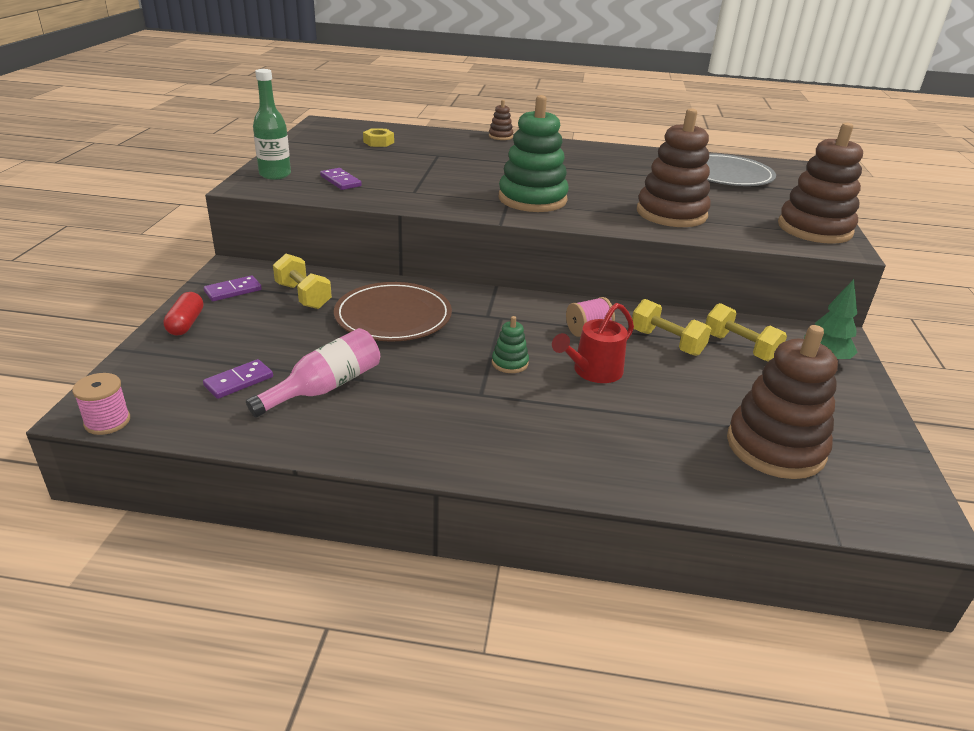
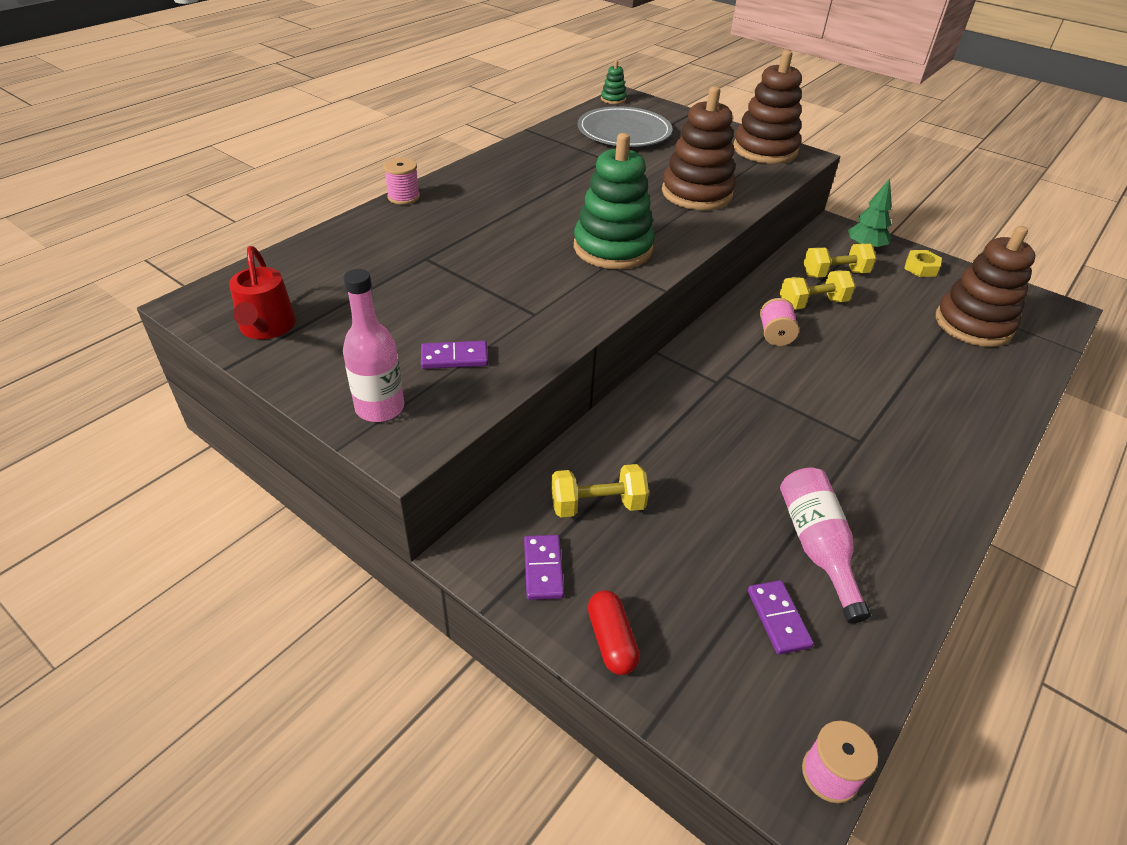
camera: 60 degrees left, 10 degrees up
red capsule [163,292,203,336] -> red capsule turned 45 degrees clockwise [588,590,640,675]
green bottle [253,69,291,180] -> pink bottle [343,269,404,422]
brown plate [334,282,452,342] -> none
yellow nut [363,128,394,147] -> yellow nut moved to [904,250,942,277]
brown stacking toy [489,100,513,140] -> pink spool [383,158,420,205]
green stacking toy [492,316,529,373] -> green stacking toy moved to [601,60,627,104]
red watering can [552,303,634,383] -> red watering can moved to [229,246,296,339]

